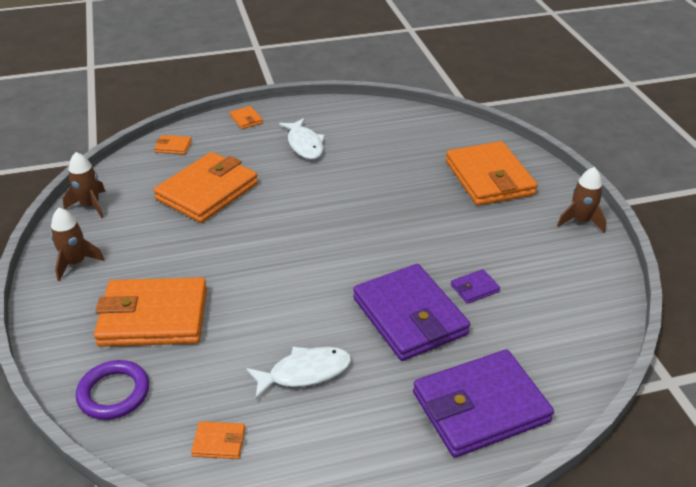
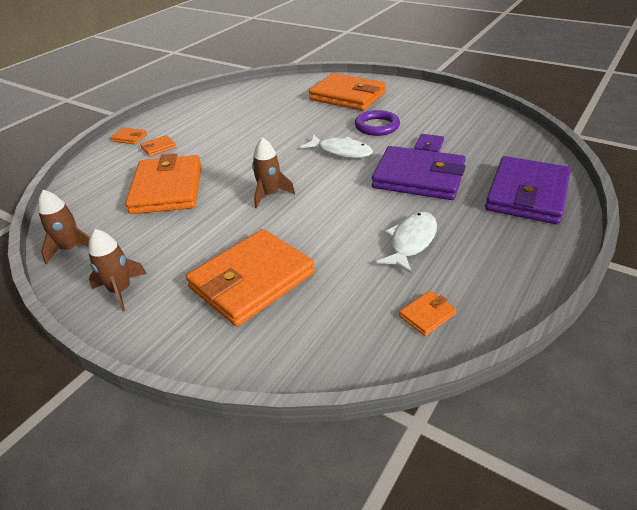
camera: 40 degrees left, 0 degrees up
purple ring [76,360,149,420] -> purple ring moved to [355,110,400,136]
orange wallet [154,135,192,154] -> orange wallet moved to [140,135,176,156]
white fish [279,118,325,159] -> white fish moved to [301,135,373,158]
brown rocket [557,167,606,233] -> brown rocket moved to [252,137,295,208]

